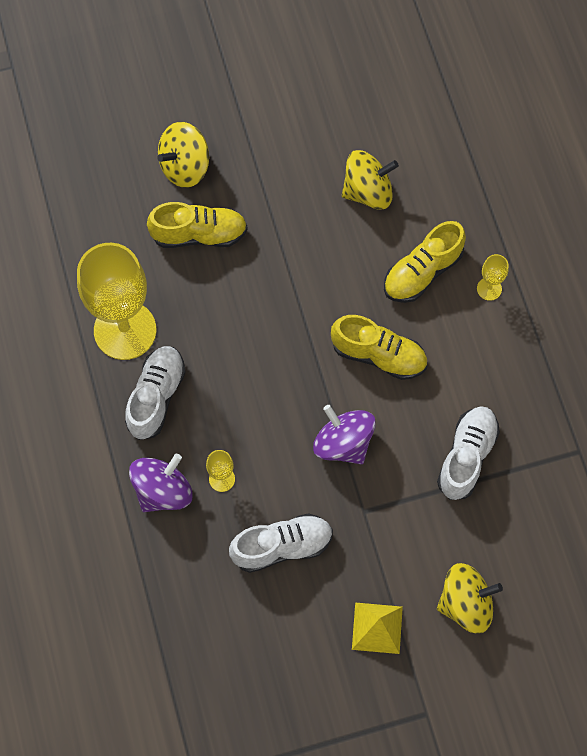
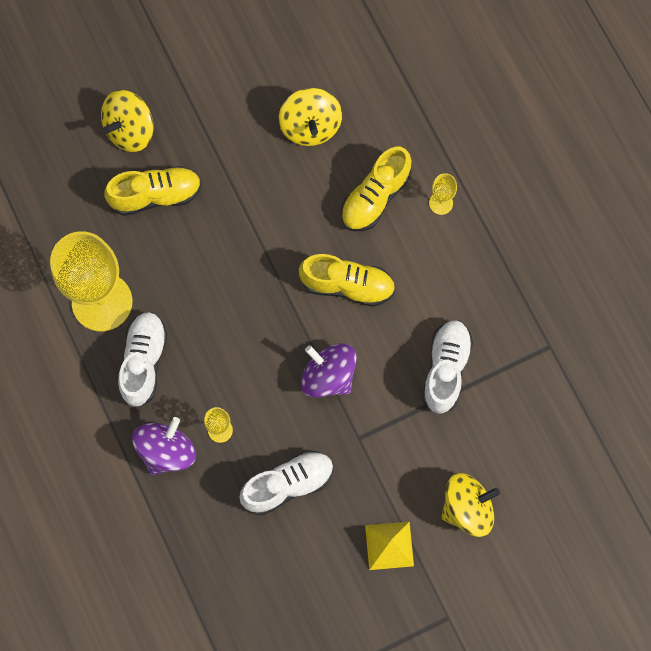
camera: 10 degrees left, 5 degrees up
yellow spinning top [342,150,399,210] -> yellow spinning top turned 105 degrees clockwise [279,88,342,146]

